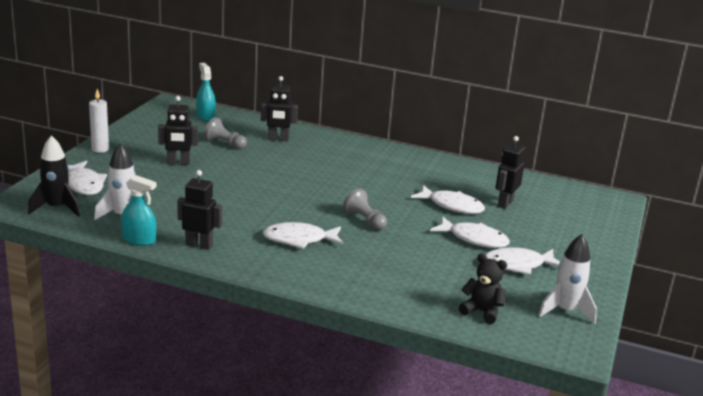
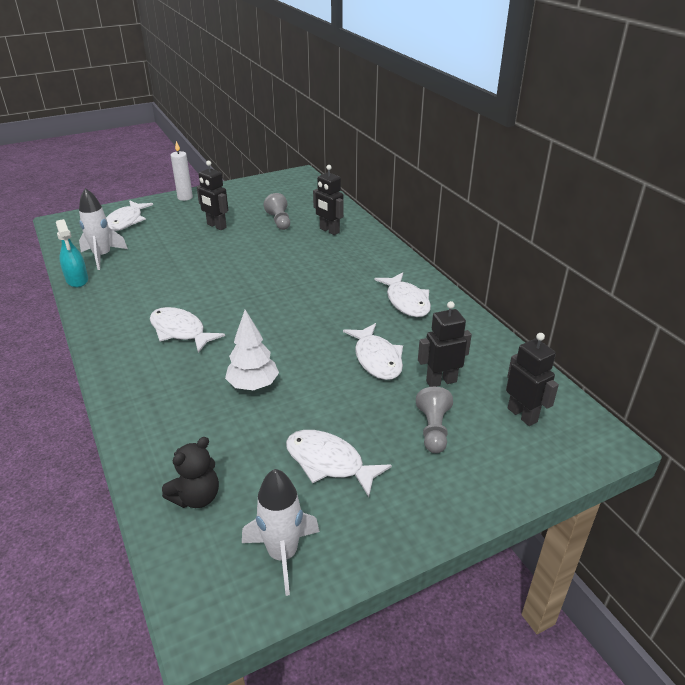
camera: 45 degrees right, 10 degrees up
black rocket [28,135,80,217] -> none
black robot [177,170,222,250] -> black robot moved to [506,333,559,426]
turquoise spray bottle [196,63,216,121] -> none
grey pawn [343,189,387,230] -> grey pawn moved to [416,387,453,453]
white fish [430,216,510,248] -> white fish moved to [374,272,431,317]
black teddy bear [459,253,507,324] -> black teddy bear turned 60 degrees clockwise [162,437,219,508]
none -> white tree [225,310,279,390]

